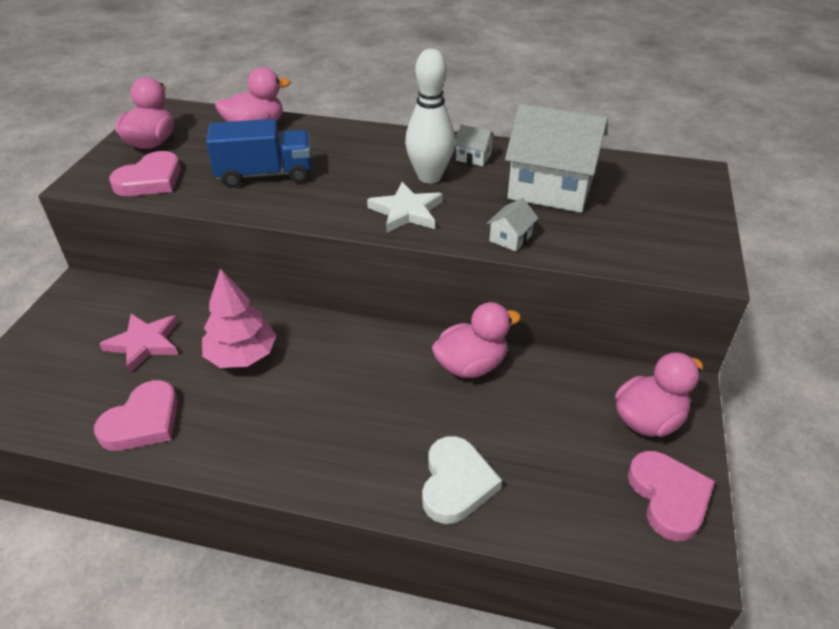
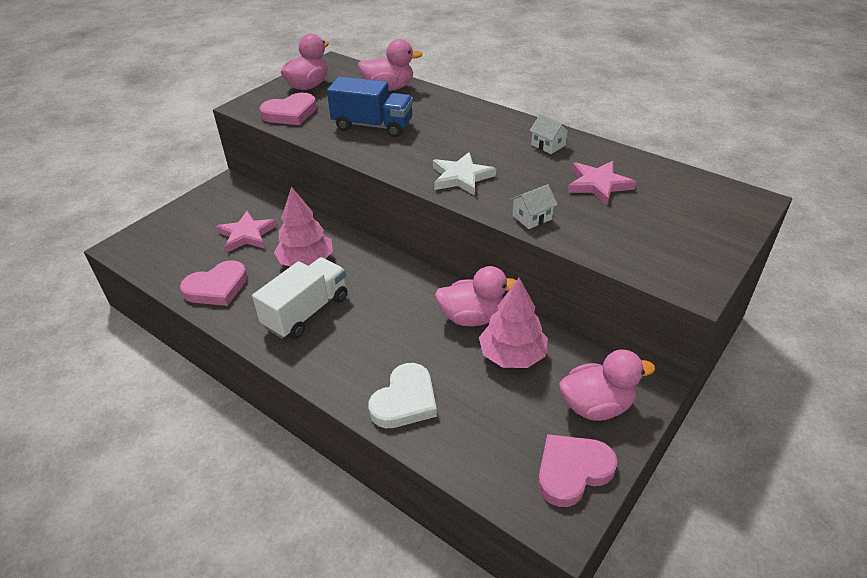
camera: 25 degrees right, 0 degrees up
white bowling pin [405,49,455,184] -> none
white house [505,103,608,213] -> pink star [567,161,636,205]
pink heart [628,451,715,541] -> pink heart turned 135 degrees counterclockwise [538,434,617,507]
none -> white truck [252,257,348,339]
none -> pink tree [479,278,548,368]

